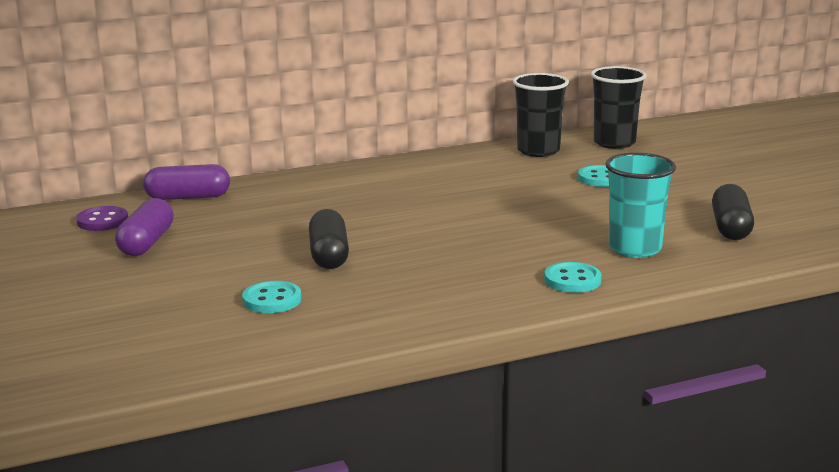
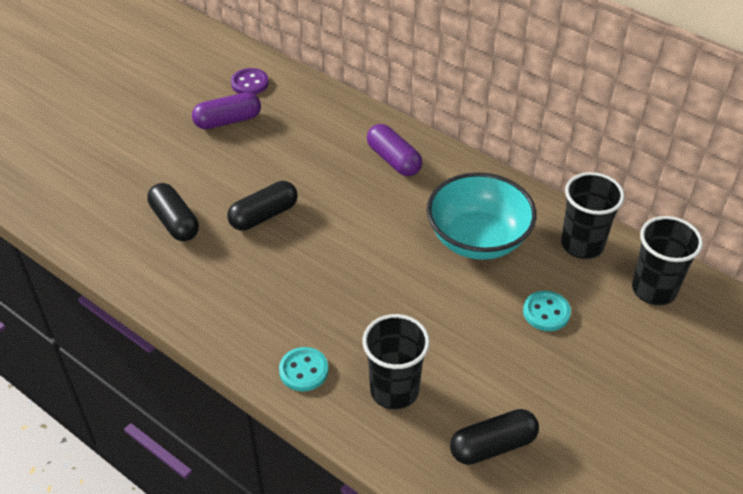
camera: 60 degrees right, 25 degrees up
purple capsule [143,164,230,200] -> purple capsule moved to [367,124,422,176]
turquoise button [242,281,301,313] -> black capsule [147,183,199,241]
turquoise cup [605,153,676,258] -> black cup [362,314,430,410]
none -> turquoise bowl [427,172,537,260]

